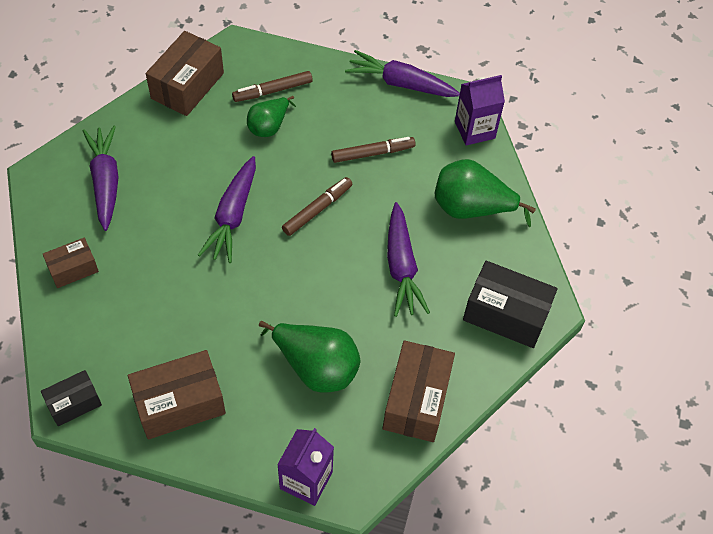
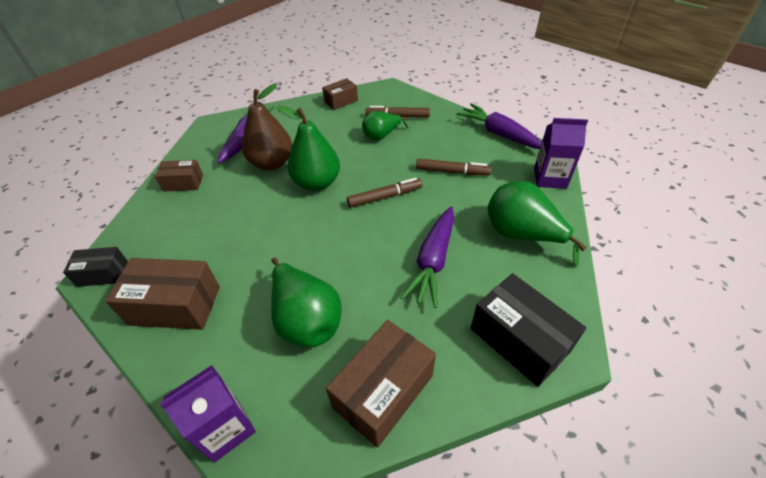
camera: 30 degrees right, 10 degrees down
brown box [146,31,224,116] -> brown box [322,78,358,110], size x0.58
purple carrot [198,156,256,263] -> green pear [276,105,340,191]
none -> brown pear [242,83,292,171]

